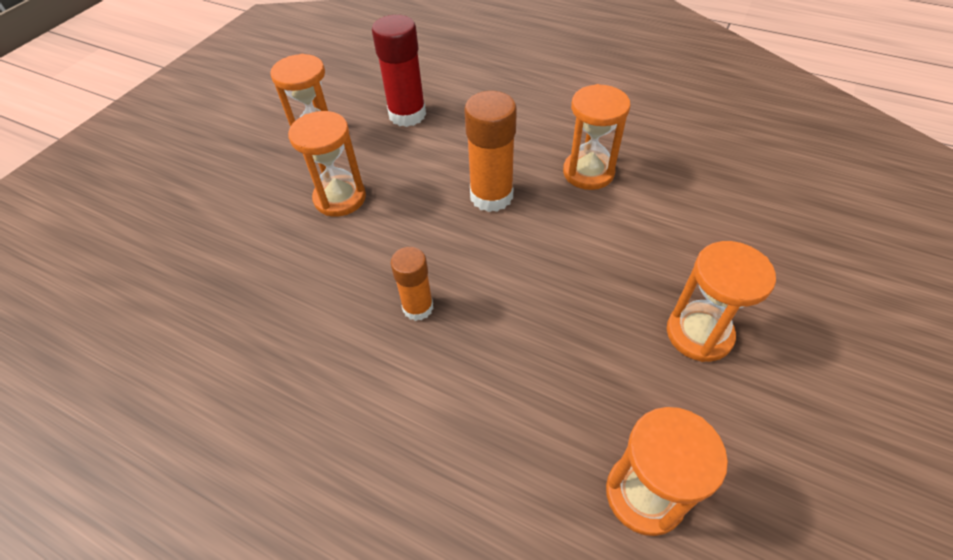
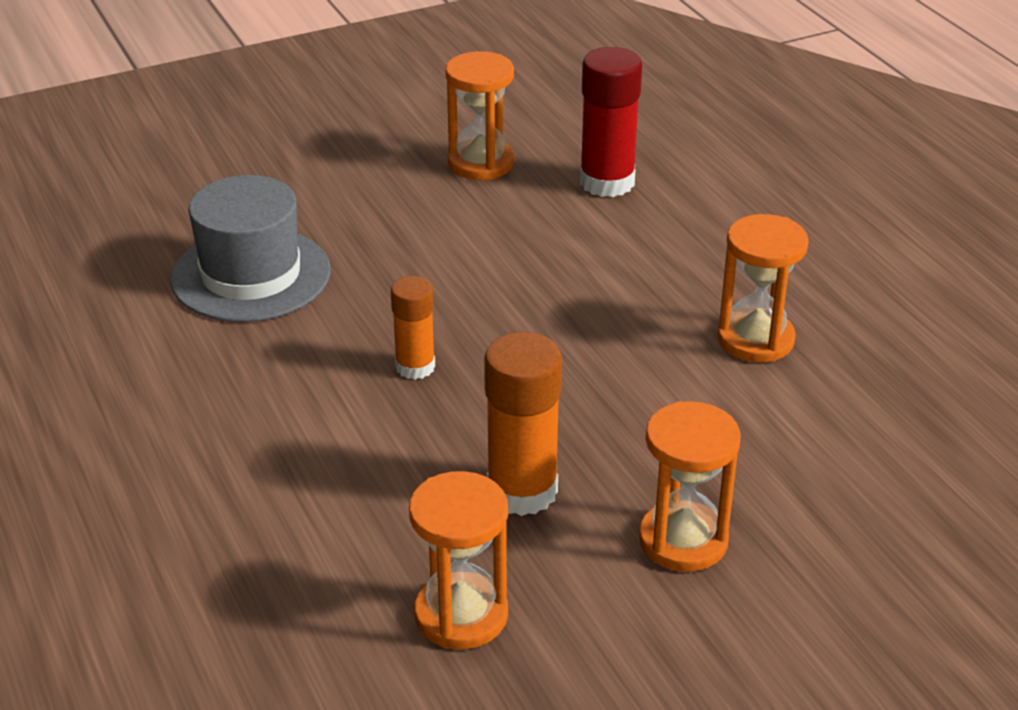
camera: 35 degrees right, 15 degrees down
orange hourglass [288,111,366,217] -> none
orange glue stick [465,91,517,212] -> orange glue stick moved to [484,332,562,516]
none -> grey hat [170,175,331,322]

